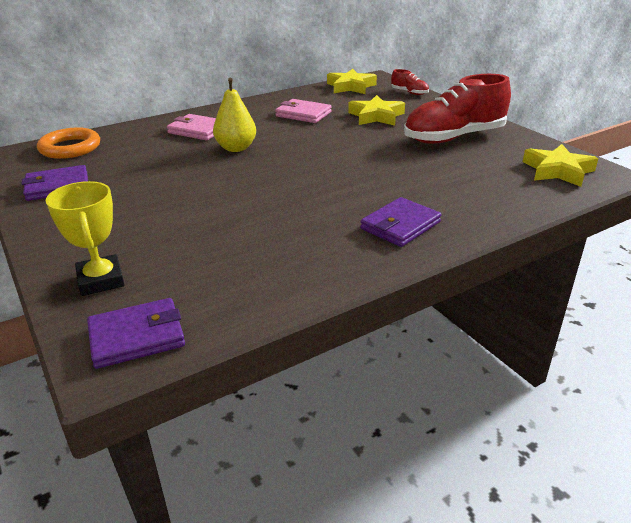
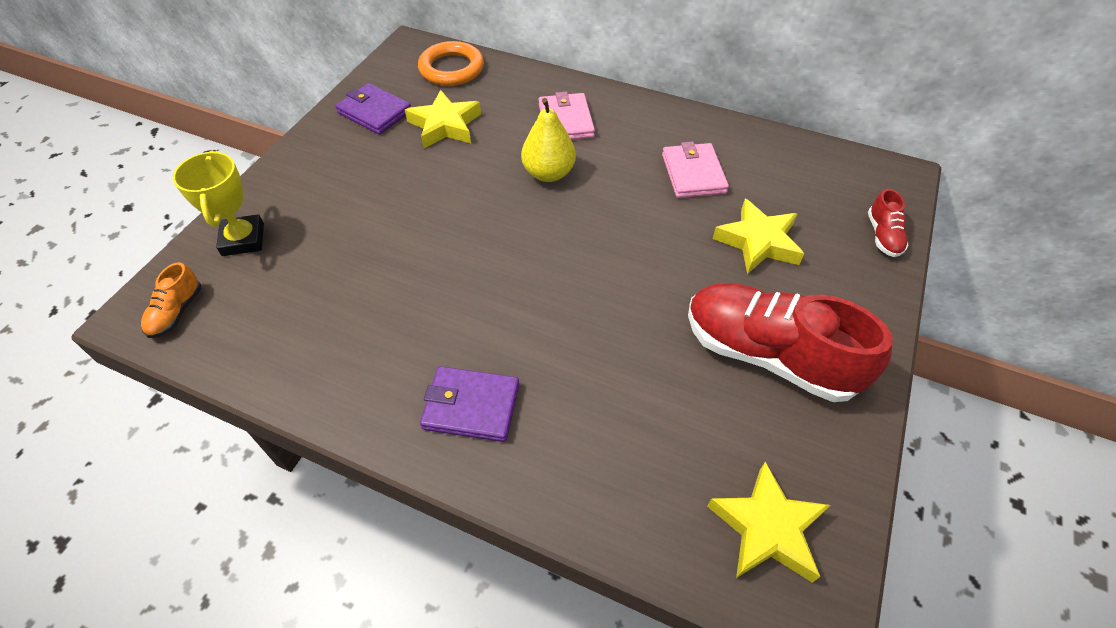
camera: 55 degrees right, 20 degrees up
yellow trophy [46,181,124,296] -> yellow trophy turned 45 degrees counterclockwise [173,151,264,256]
purple wallet [87,298,185,369] -> orange shoe [141,262,201,338]
yellow star [327,69,377,94] -> yellow star moved to [405,90,481,148]

